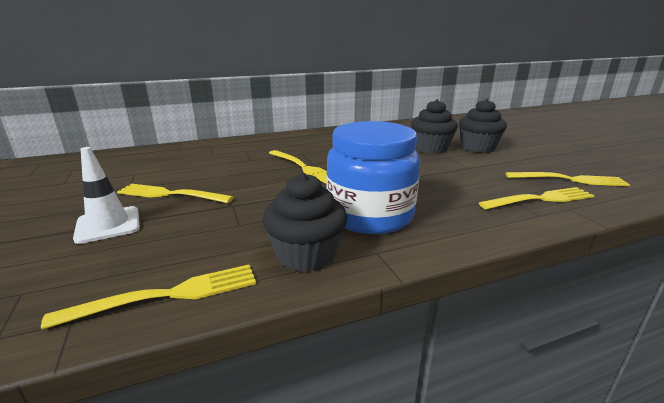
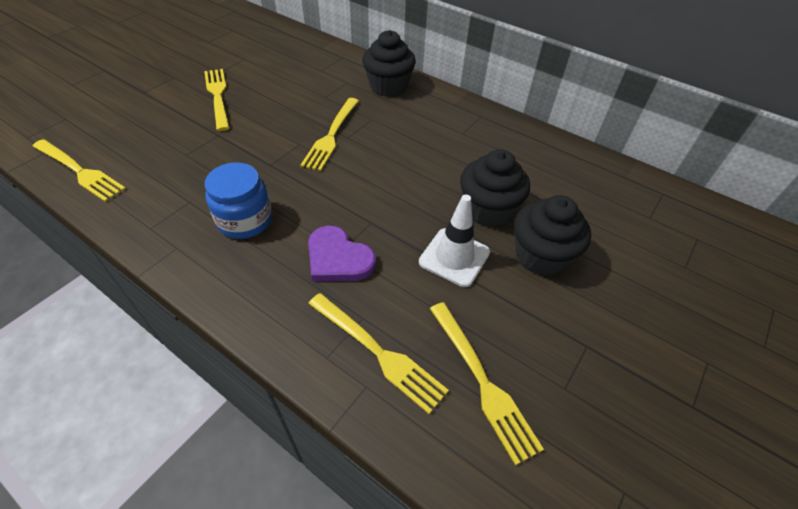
camera: 55 degrees right, 25 degrees up
white traffic cone [73,147,140,244] -> white traffic cone moved to [419,195,490,287]
black cupcake [263,173,347,272] -> black cupcake moved to [362,30,416,97]
blue jar [326,121,420,234] -> blue jar [205,162,272,239], size x0.62
none -> purple heart [308,226,376,281]

